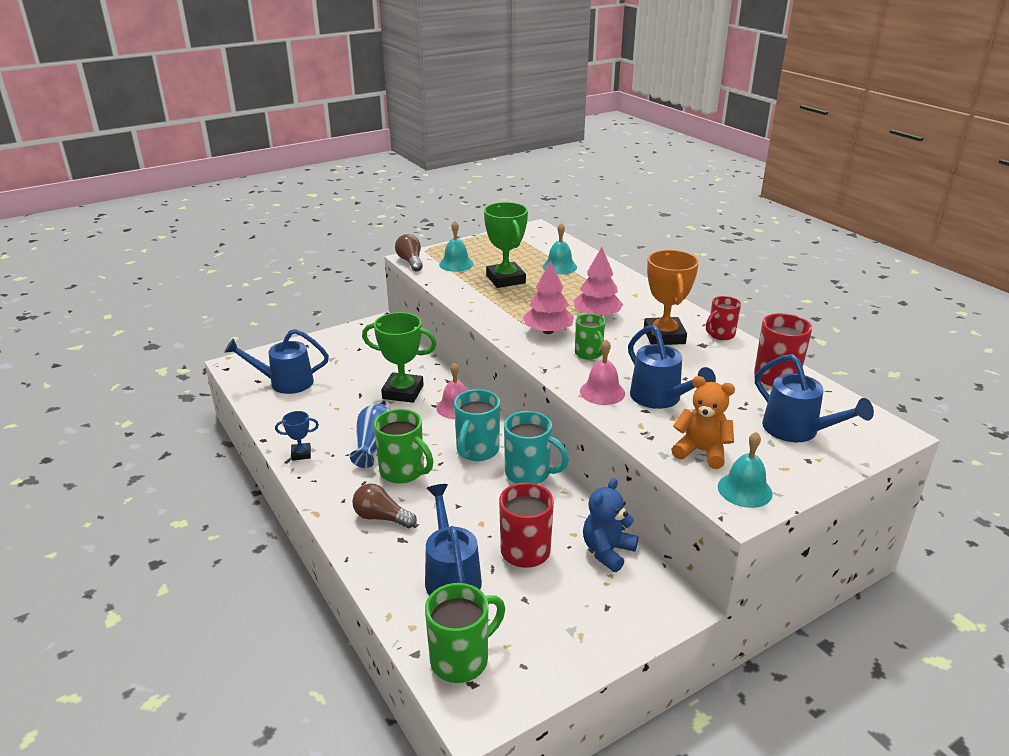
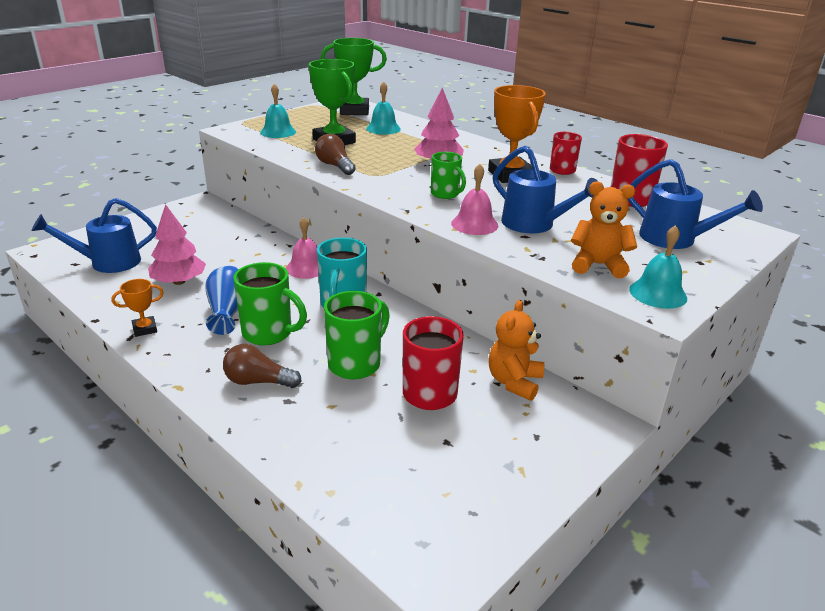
camera: 15 degrees left, 0 degrees up
blue trophy [275,411,319,461] -> orange trophy [111,279,164,337]
green trophy [362,312,437,403] -> green trophy moved to [321,38,387,115]
brown light bulb [395,234,423,271] -> brown light bulb moved to [315,134,356,175]
blue watering can [425,484,482,596] -> none
green mug [425,583,505,683] -> green mug moved to [324,291,390,379]
turquoise mug [504,411,569,484] -> none
pink tree [523,260,574,334] -> pink tree moved to [148,204,206,285]
blue teddy bear [583,478,638,572] -> orange teddy bear [488,300,544,401]

